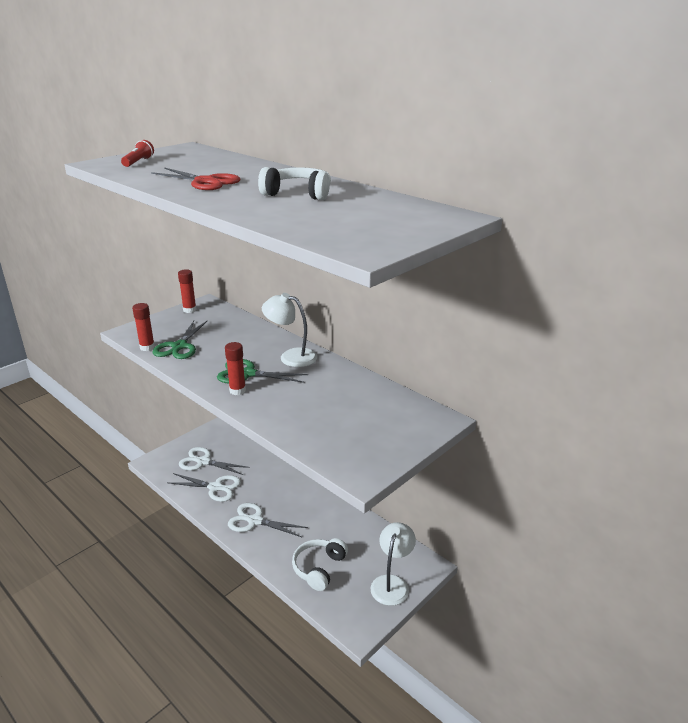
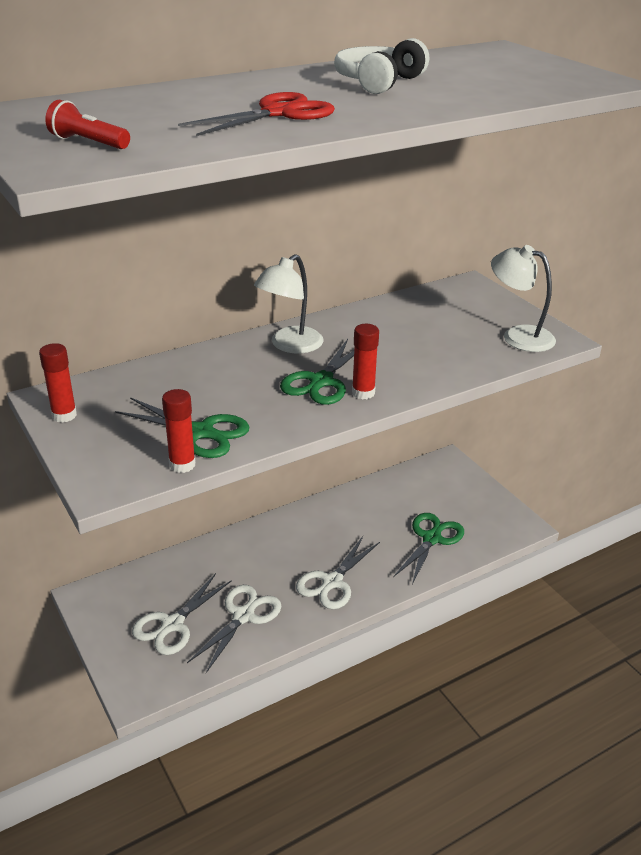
camera: 75 degrees left, 5 degrees up
white headphones [292,538,348,591] -> green scissors [393,513,464,585]
white lamp [371,522,416,606] -> white lamp moved to [491,245,556,352]

